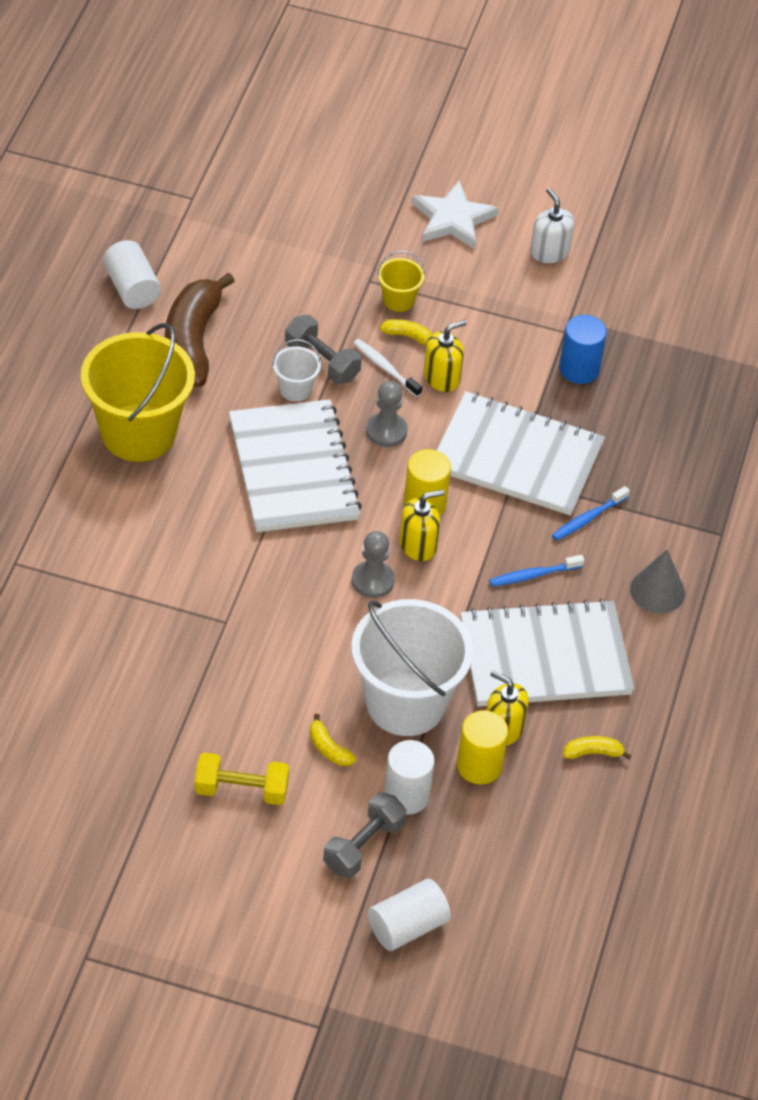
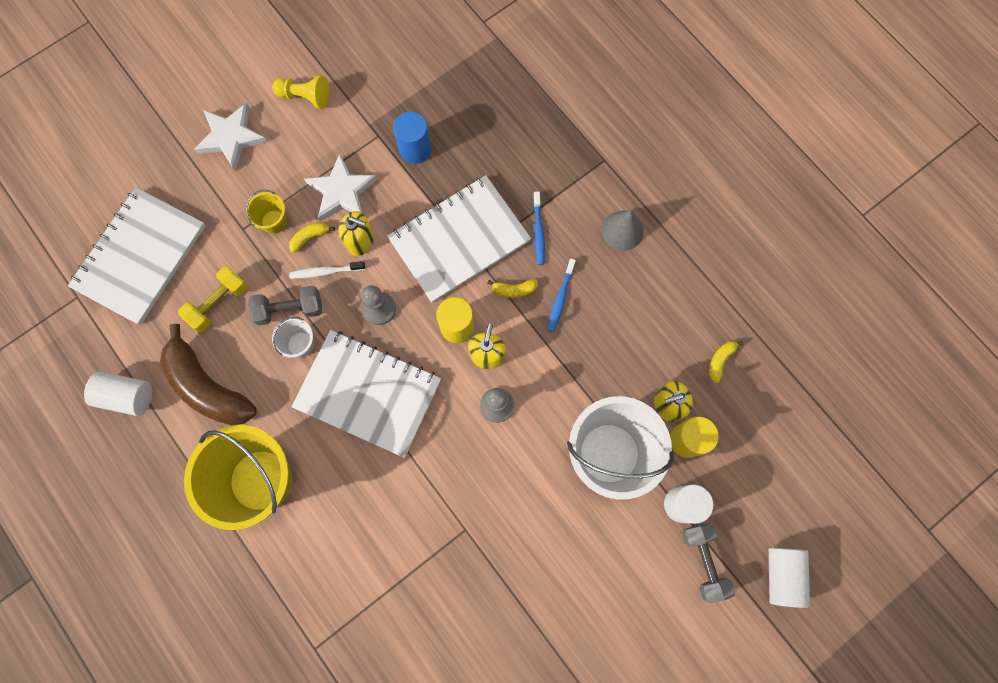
camera: 50 degrees left, 25 degrees up
yellow dumbbell [195,753,289,805] -> yellow dumbbell moved to [178,266,248,332]
yellow banana [309,714,356,766] -> yellow banana moved to [488,279,538,298]
yellow soap dispenser [424,320,467,392] -> yellow soap dispenser turned 105 degrees clockwise [338,211,374,256]
white notebook [460,599,634,706] -> white notebook moved to [68,187,206,325]
white soap dispenser [530,188,574,263] -> yellow pawn [272,75,330,109]
none -> white star [304,154,377,221]

